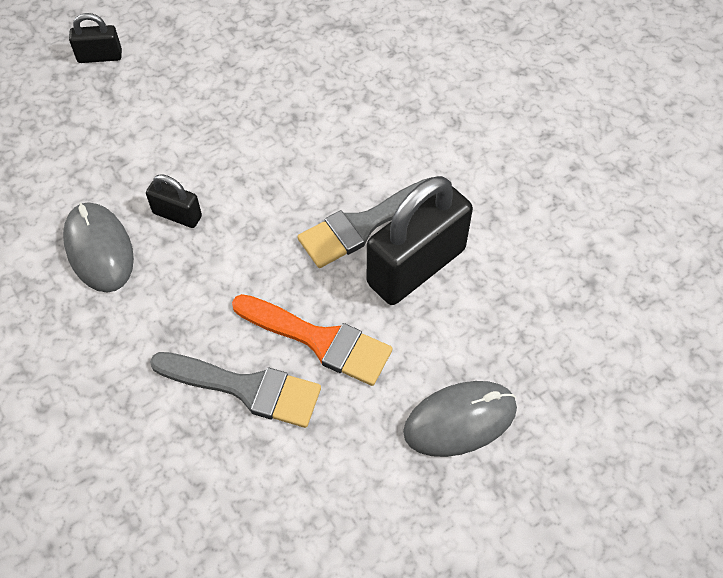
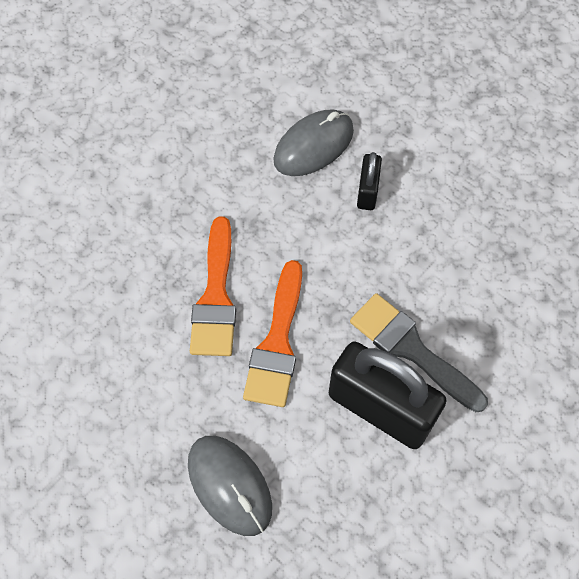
camera: 75 degrees right, 5 degrees up
black padlock [69,13,122,63] -> none
grey brush [150,352,321,428] -> orange brush [190,217,236,356]

